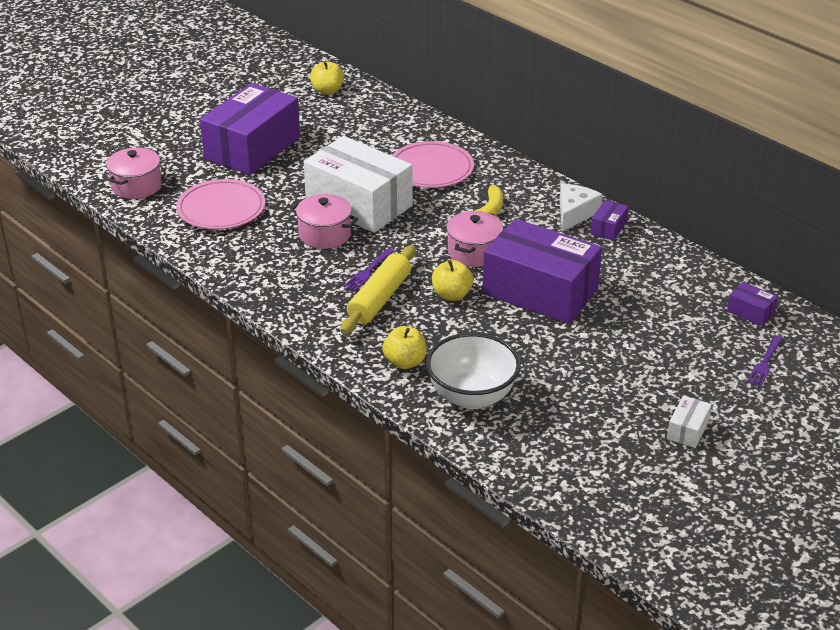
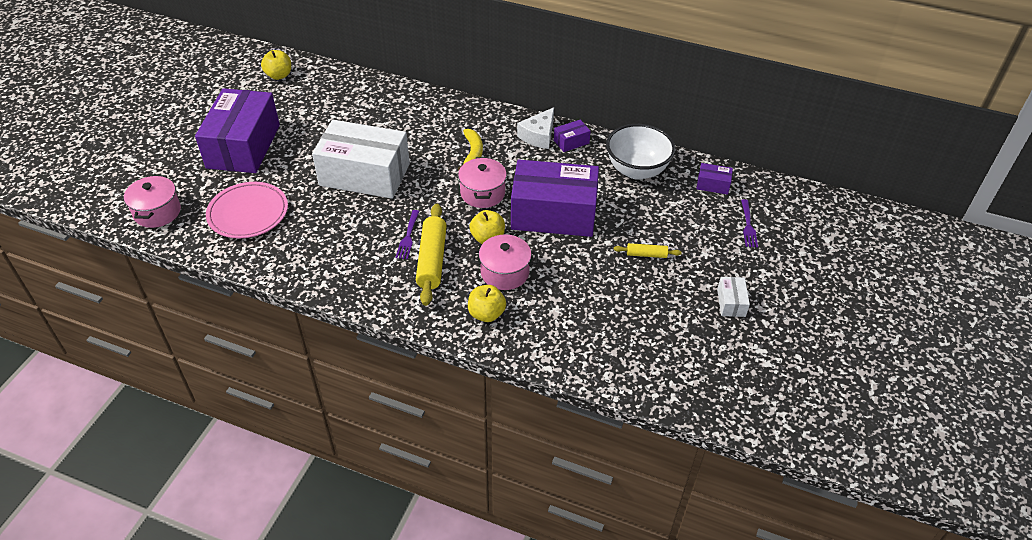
camera: 25 degrees left, 10 degrees up
pink pot [290,194,358,249] -> pink pot moved to [472,235,538,290]
pink plate [392,141,474,188] -> none
white bowl [426,333,521,409] -> white bowl moved to [606,124,675,180]
white cheese [560,184,603,232] -> white cheese turned 150 degrees counterclockwise [517,107,554,149]
purple box [590,200,629,241] -> purple box turned 60 degrees clockwise [554,120,591,152]
none -> yellow rolling pin [614,243,682,258]

